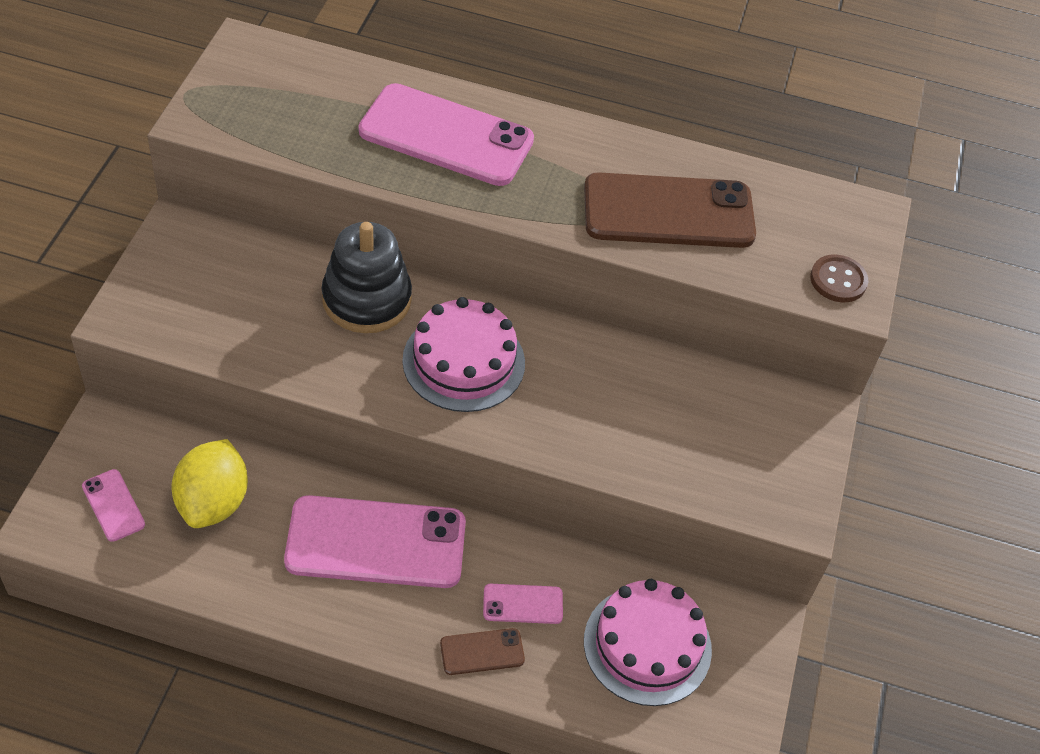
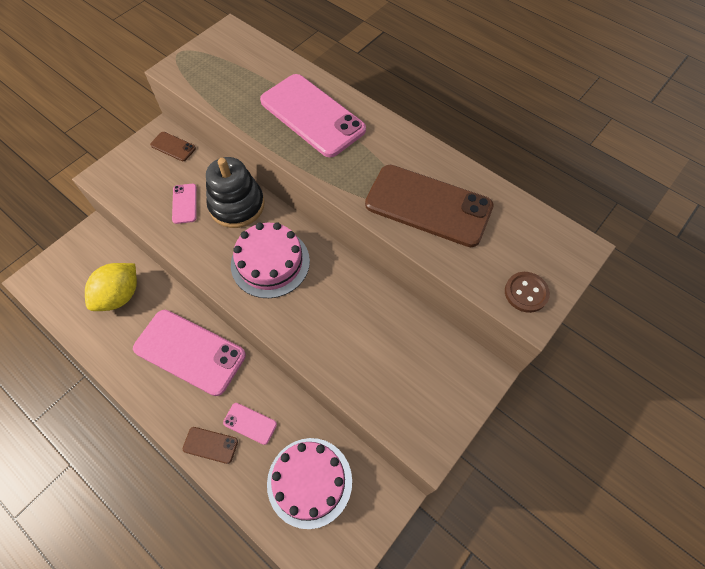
camera: 30 degrees right, 10 degrees up
pink phone [82,469,145,542] -> pink phone moved to [172,184,197,224]
none -> brown phone [150,132,196,161]

